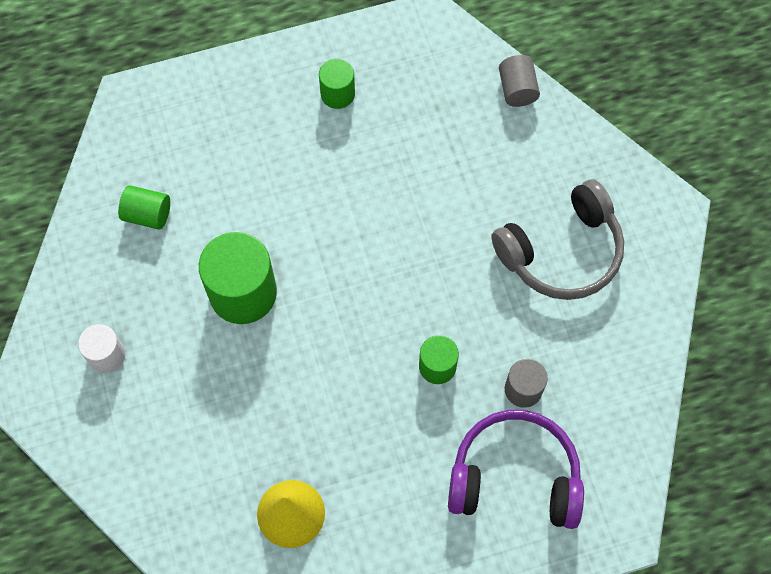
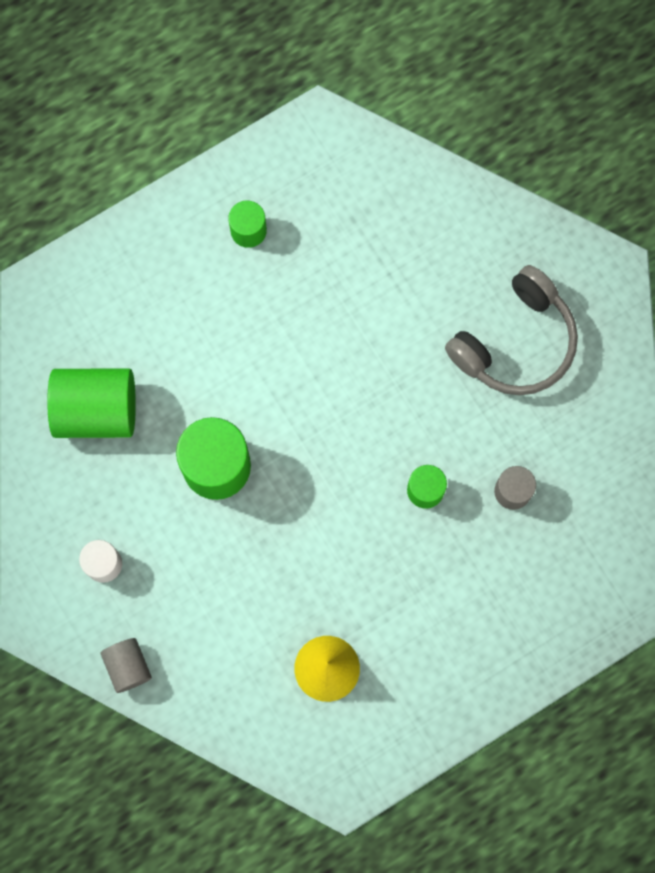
camera: 15 degrees left, 10 degrees up
green cylinder [118,185,170,230] -> green cylinder [47,368,136,438], size x1.84
purple headphones [448,410,584,529] -> none
grey cylinder [499,55,540,107] -> grey cylinder moved to [100,638,152,693]

